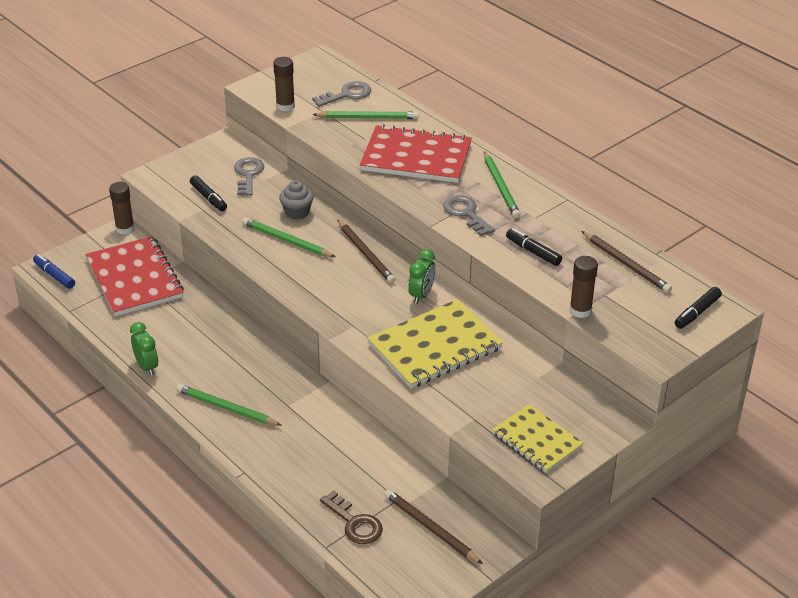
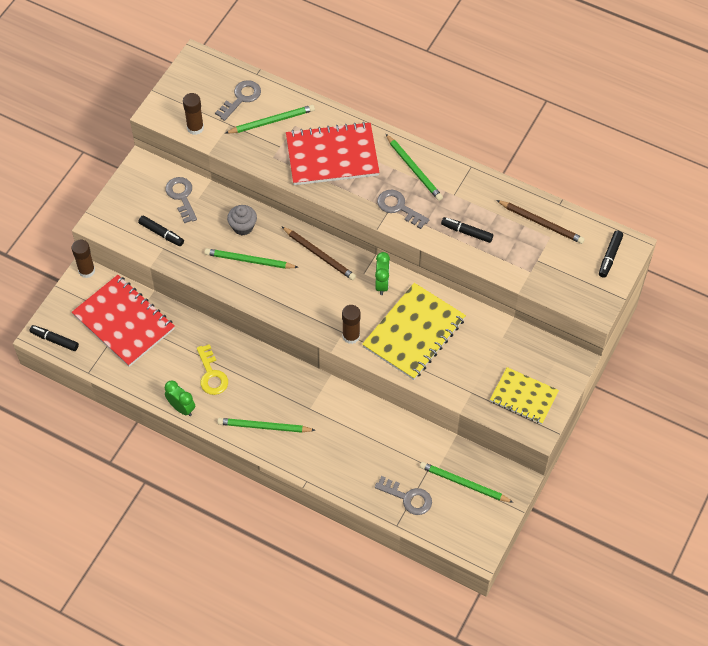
camera: 20 degrees left, 20 degrees up
blue marker [33,254,75,289] -> black marker [29,325,79,351]
brown key [320,490,383,544] -> grey key [375,476,432,515]
brown pencil [384,489,483,564] -> green pencil [420,462,514,503]
brown glue stick [569,256,598,318] -> brown glue stick moved to [342,305,361,344]
none -> yellow key [197,344,228,395]

